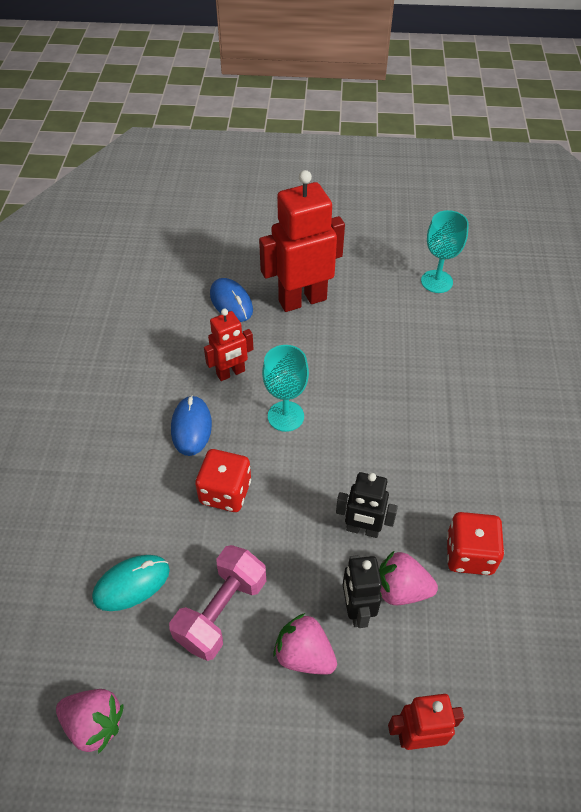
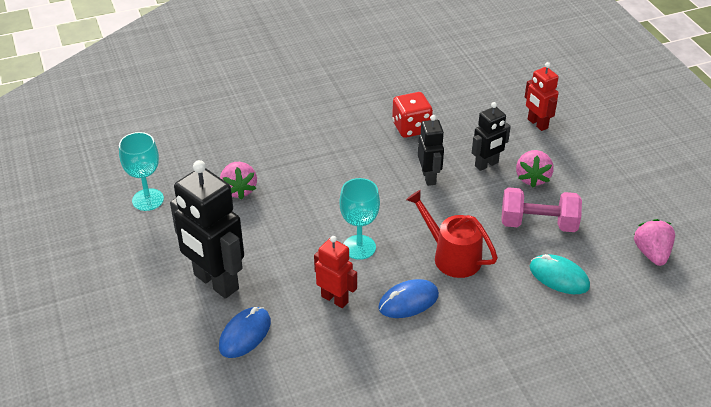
camera: 115 degrees left, 10 degrees down
red dice [195,449,251,512] -> red watering can [406,190,498,278]
red robot [259,170,345,312] -> black robot [170,160,244,299]
pink strawberry [379,550,438,605] -> pink strawberry moved to [220,162,257,200]

